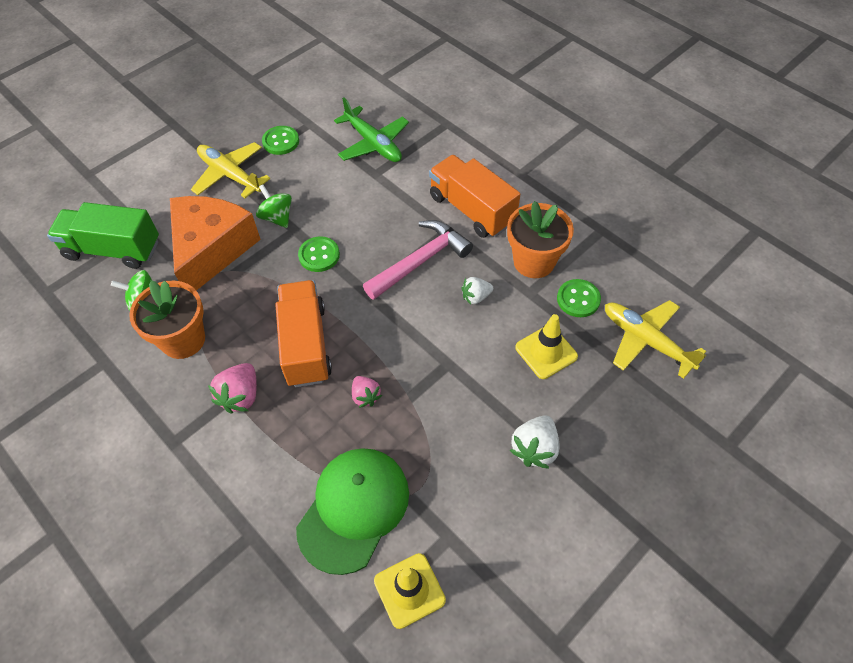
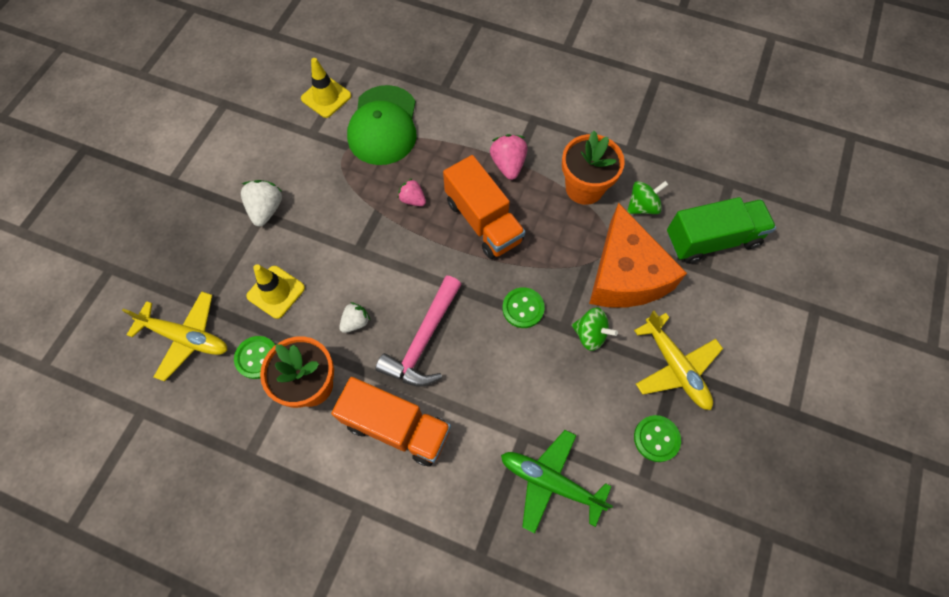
camera: 155 degrees right, 10 degrees up
yellow plane [191,142,270,198] -> yellow plane turned 45 degrees clockwise [634,310,723,410]

